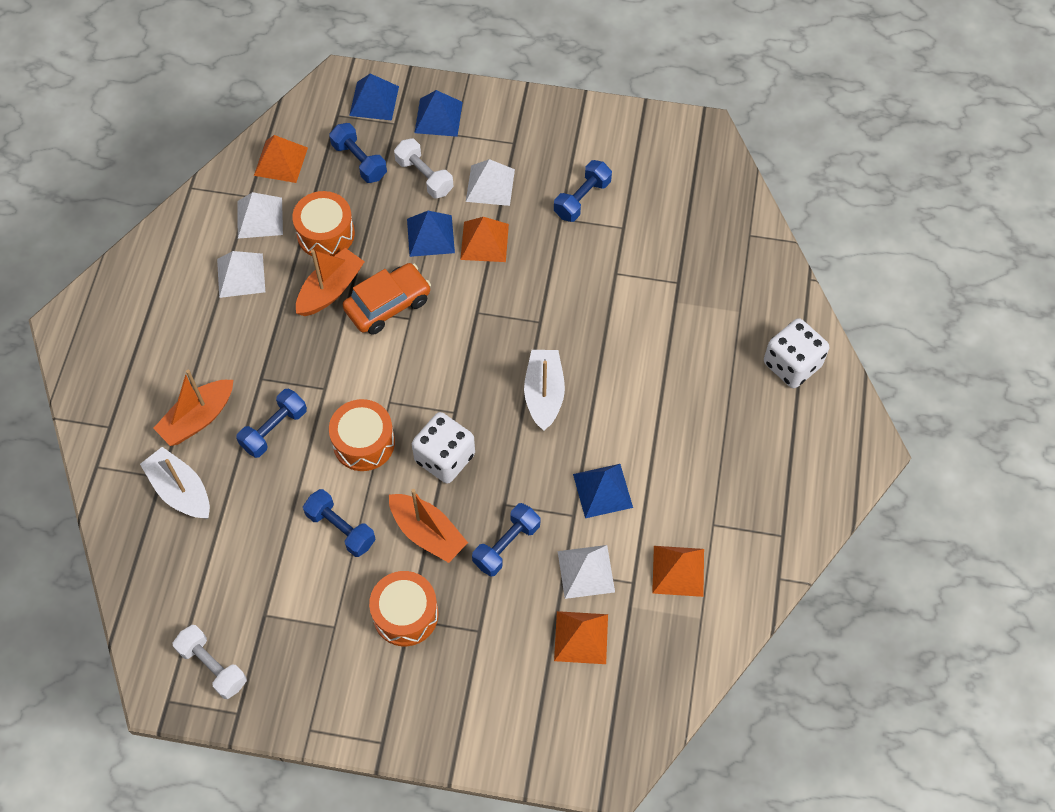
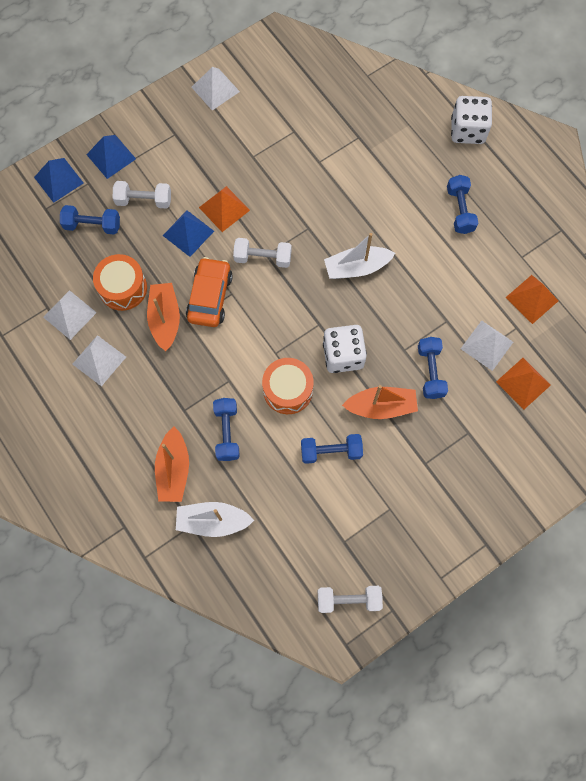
camera: 45 degrees left, 10 degrees up
orange pyramid [254,135,308,183] -> none
orange drum [369,571,438,646] -> none
white pyramid [466,159,515,206] -> white pyramid moved to [191,67,240,110]
white boat [524,350,565,431] -> white boat turned 60 degrees counterclockwise [324,233,395,279]
blue dumbbell [554,160,612,222] -> blue dumbbell moved to [447,175,478,234]
blue pyramid [573,464,633,518] -> none
none -> white dumbbell [233,238,292,268]

